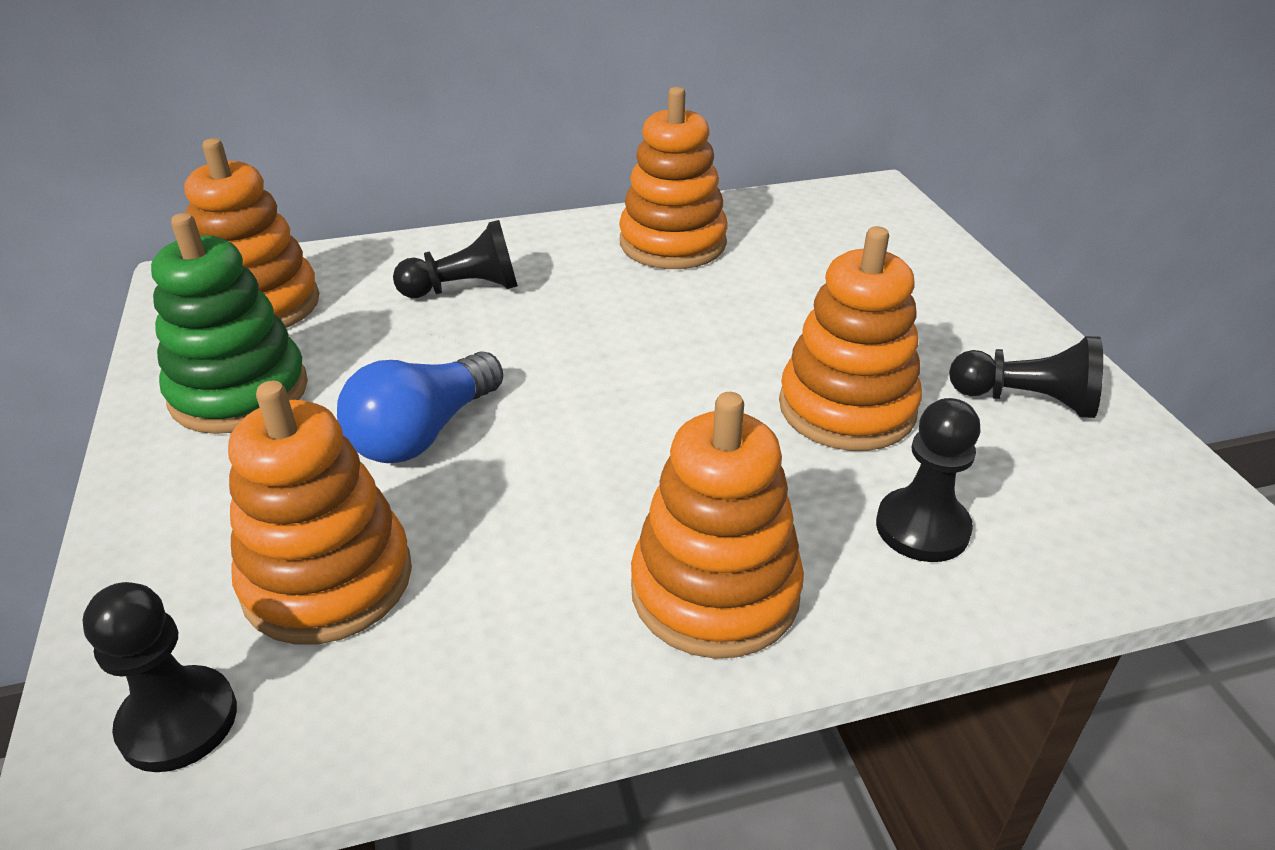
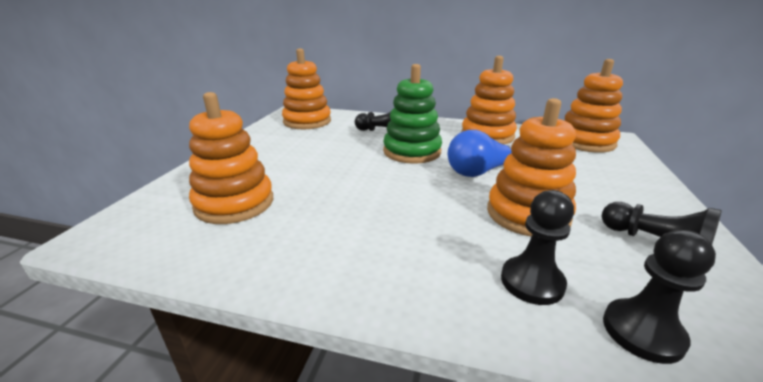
camera: 30 degrees right, 10 degrees down
black pawn [83,582,237,772] -> black pawn moved to [603,230,716,364]
green stacking toy [151,213,308,434] -> green stacking toy moved to [383,64,442,164]
blue light bulb [337,351,503,463] -> blue light bulb moved to [448,130,512,177]
orange stacking toy [631,392,804,658] -> orange stacking toy moved to [565,59,623,153]

